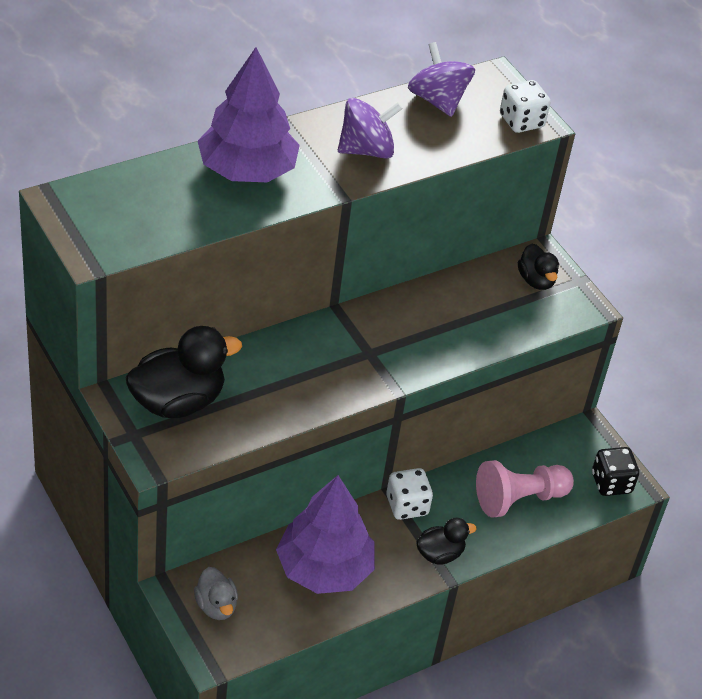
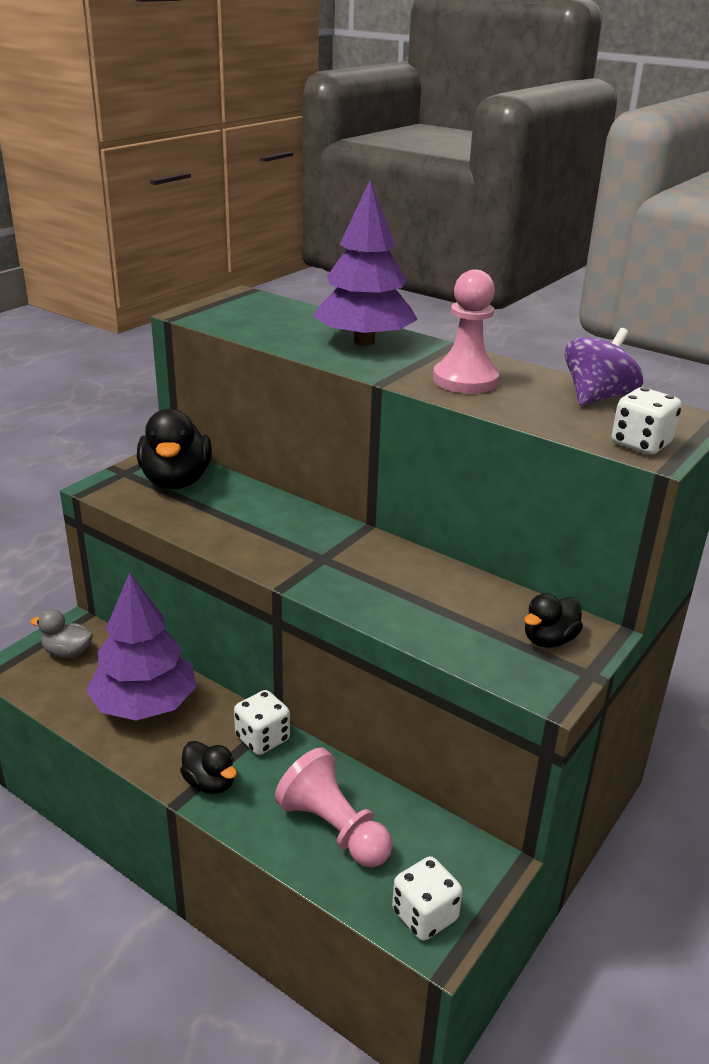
camera: 70 degrees right, 15 degrees down
black duck [126,326,242,418] -> black duck turned 45 degrees clockwise [137,409,212,489]
grey duck [194,567,238,620] -> grey duck turned 60 degrees clockwise [31,609,93,658]
purple spinning top [338,98,403,159] -> pink pawn [433,269,500,394]
black dice [592,447,639,496] -> white dice [392,856,463,941]

